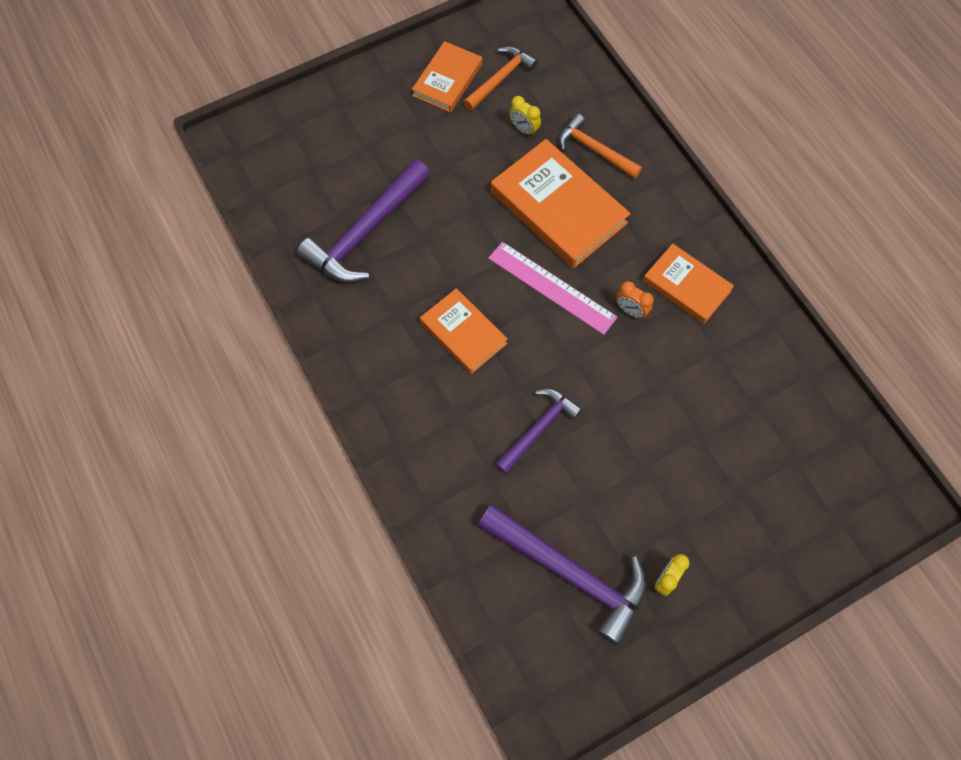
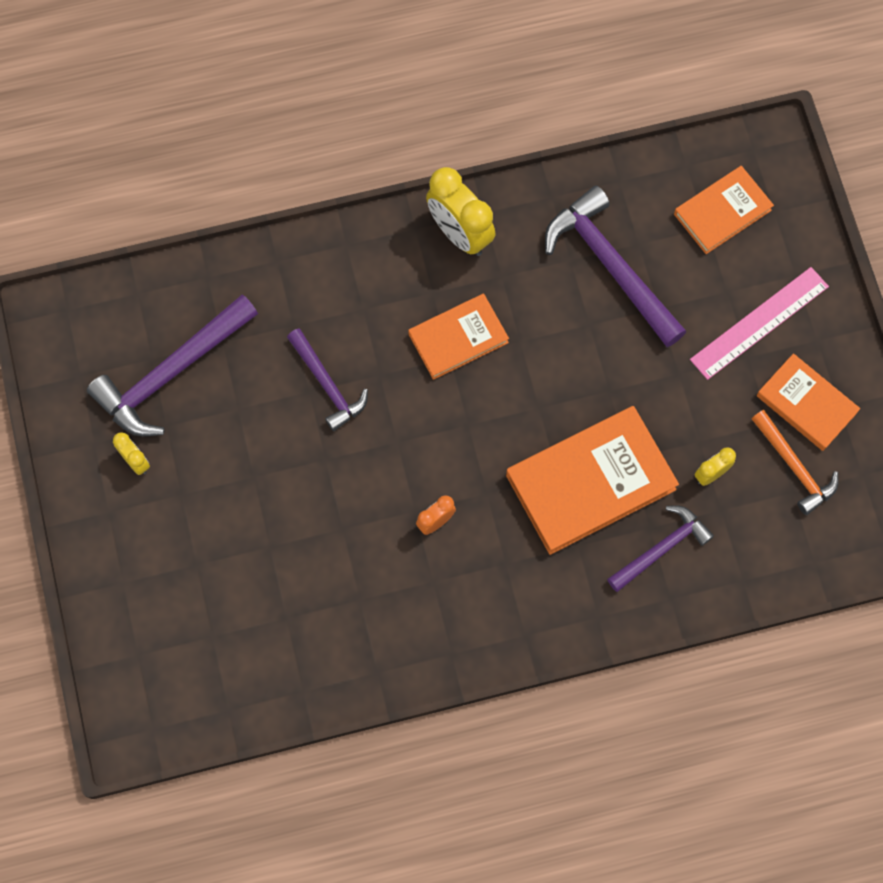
camera: 105 degrees right, 5 degrees up
pink ruler [488,242,617,335] -> pink ruler moved to [690,267,829,380]
orange hammer [559,114,642,179] -> purple hammer [607,505,714,592]
orange book [643,244,734,324] -> orange book moved to [674,166,774,254]
none -> yellow clock [426,167,496,256]

